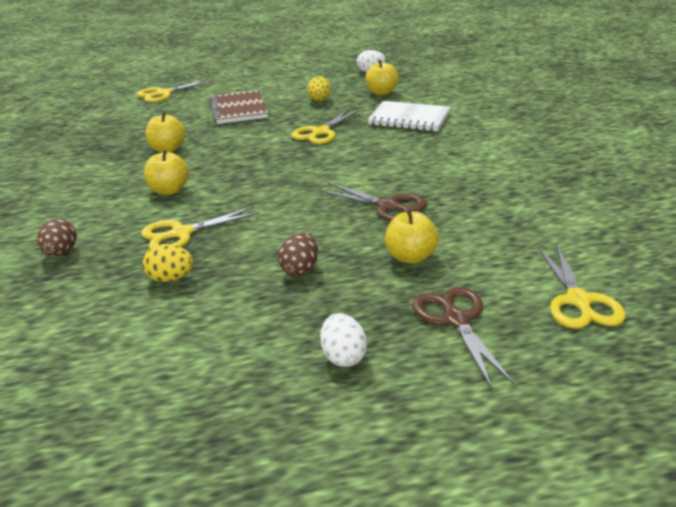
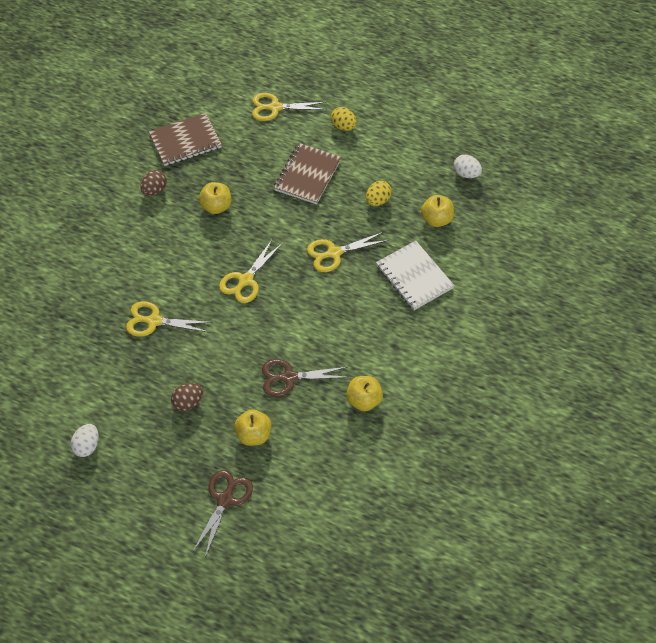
camera: 35 degrees right, 25 degrees up
brown egg [37,219,77,257] -> brown egg moved to [140,170,167,196]
yellow egg [143,244,194,282] -> yellow egg moved to [331,107,357,131]
yellow apple [144,150,189,195] -> yellow apple moved to [346,376,383,411]
brown scissors [319,183,427,222] -> brown scissors turned 105 degrees clockwise [262,359,350,397]
white egg [320,313,367,367] -> white egg moved to [70,424,99,457]
yellow scissors [538,245,625,329] -> yellow scissors moved to [219,240,283,303]
none -> brown notebook [149,113,222,166]

